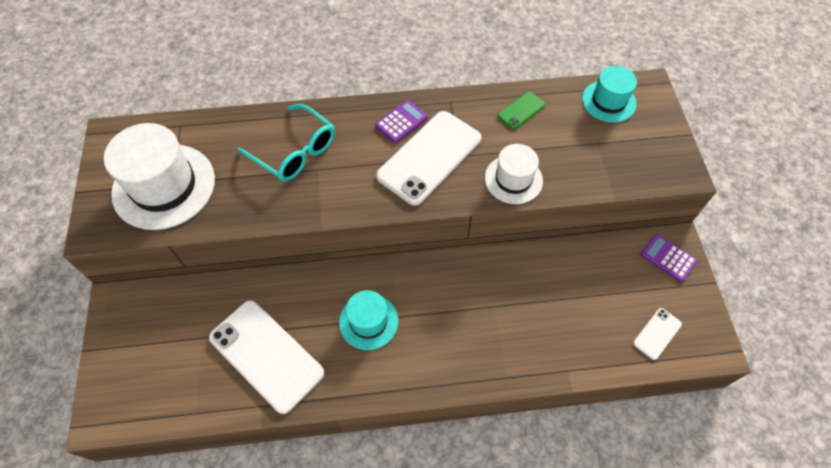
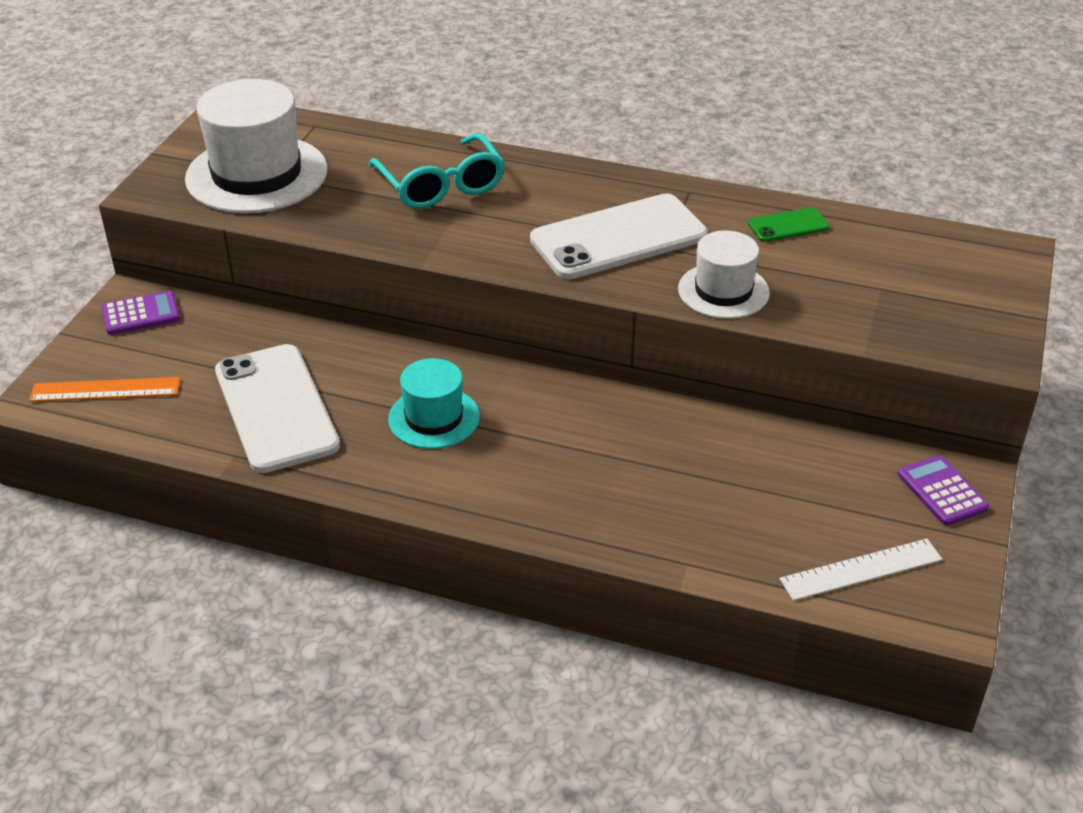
camera: 25 degrees right, 20 degrees down
purple calculator [375,100,428,143] -> purple calculator moved to [102,291,180,335]
turquoise hat [582,66,637,122] -> none
white phone [633,308,682,360] -> white ruler [780,539,943,601]
none -> orange ruler [29,377,180,402]

